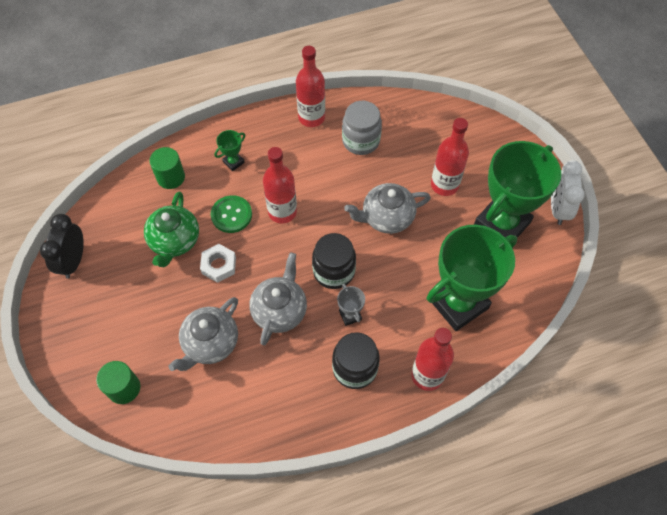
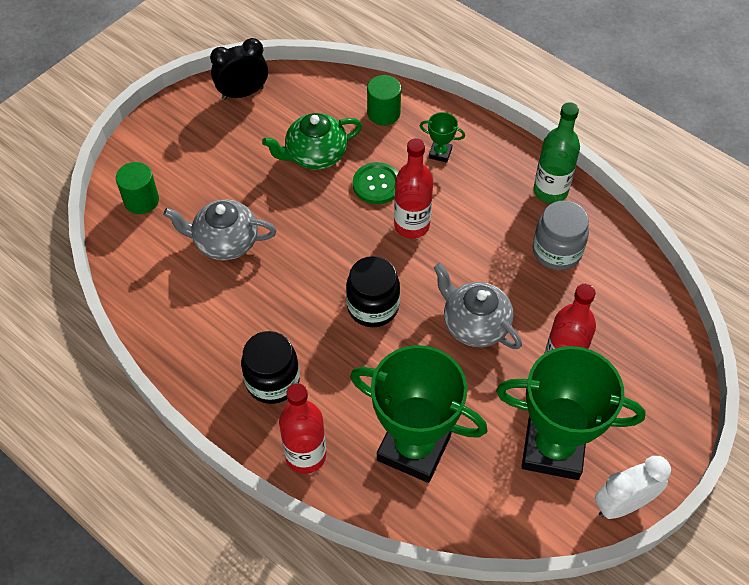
camera: 60 degrees right, 5 degrees down
white nut [200,244,236,283] -> none
grey teapot [249,253,307,345] -> none
red bottle [296,46,325,127] -> green bottle [534,102,580,203]
grey trophy [337,283,365,326] -> none

